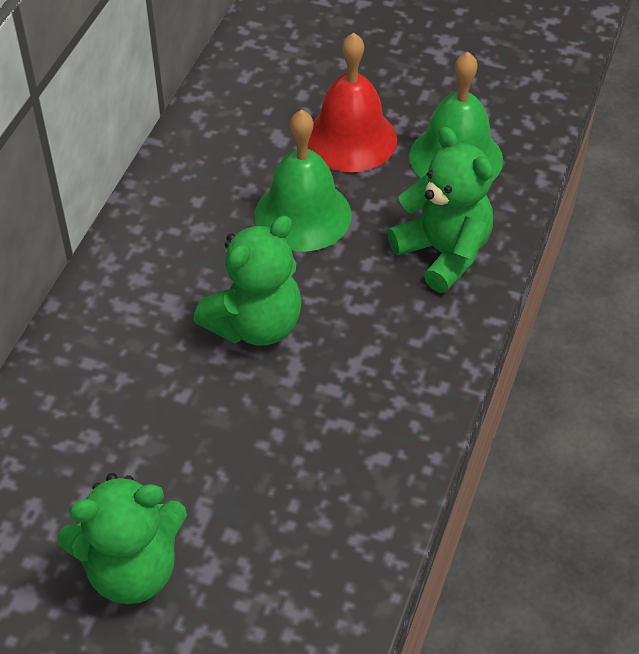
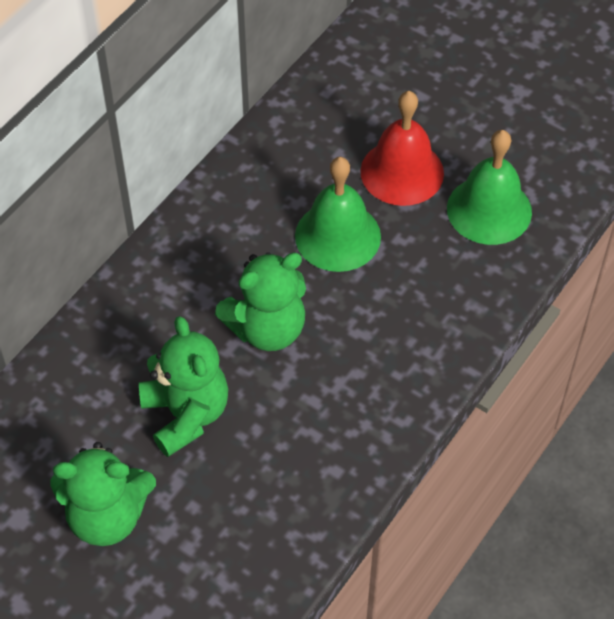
camera: 15 degrees right, 5 degrees up
green teddy bear [387,127,493,293] -> green teddy bear moved to [139,316,228,457]

